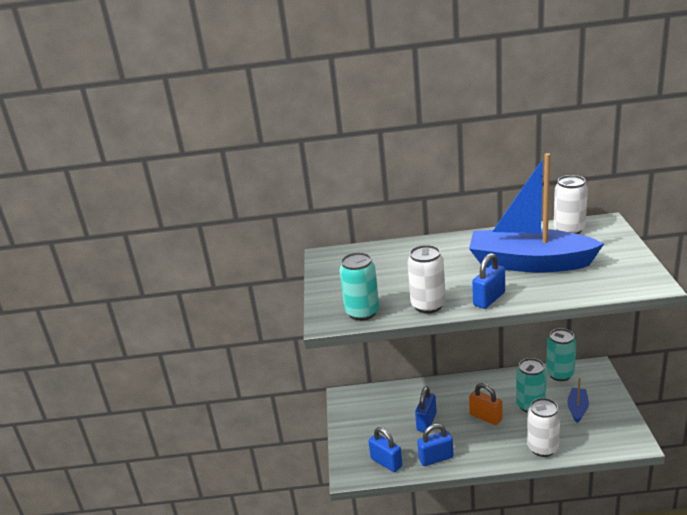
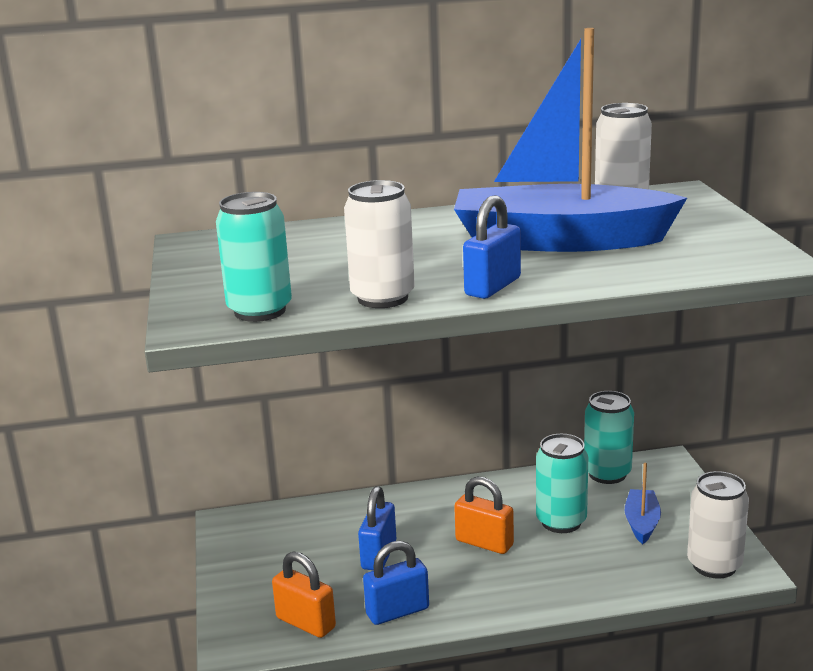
camera: 10 degrees left, 5 degrees down
blue padlock [368,427,402,472] -> orange padlock [272,551,336,638]
white can [527,398,560,457] -> white can moved to [687,471,749,579]

